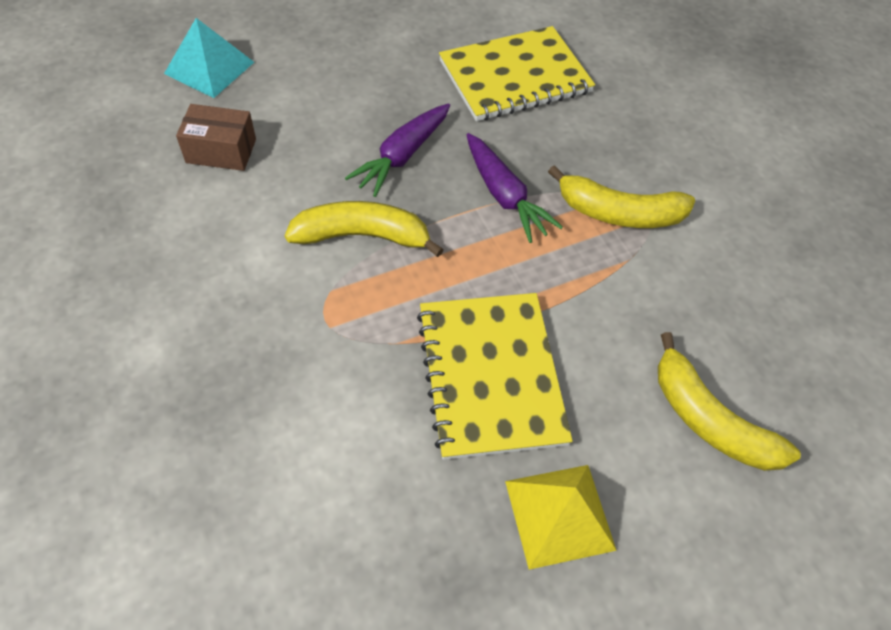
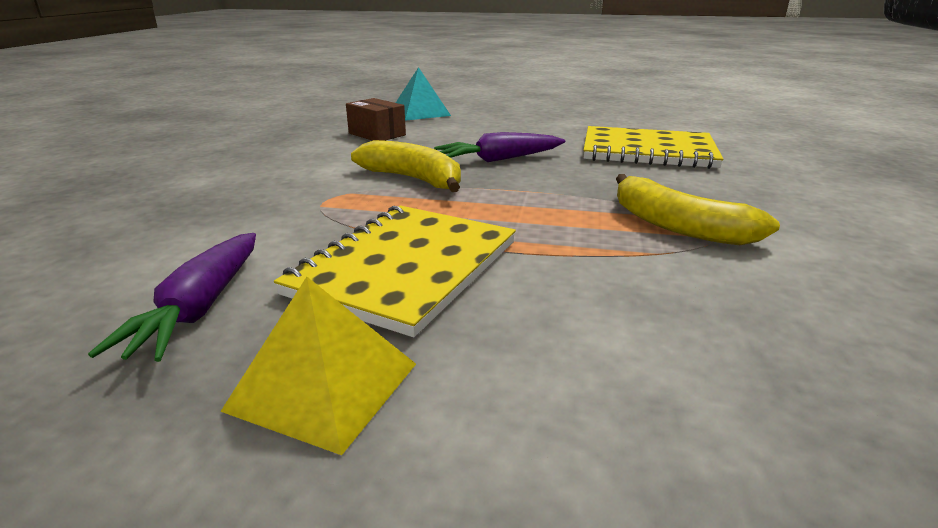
camera: 40 degrees right, 30 degrees down
purple carrot [467,133,563,243] -> purple carrot moved to [88,233,256,362]
yellow banana [658,332,801,471] -> none

